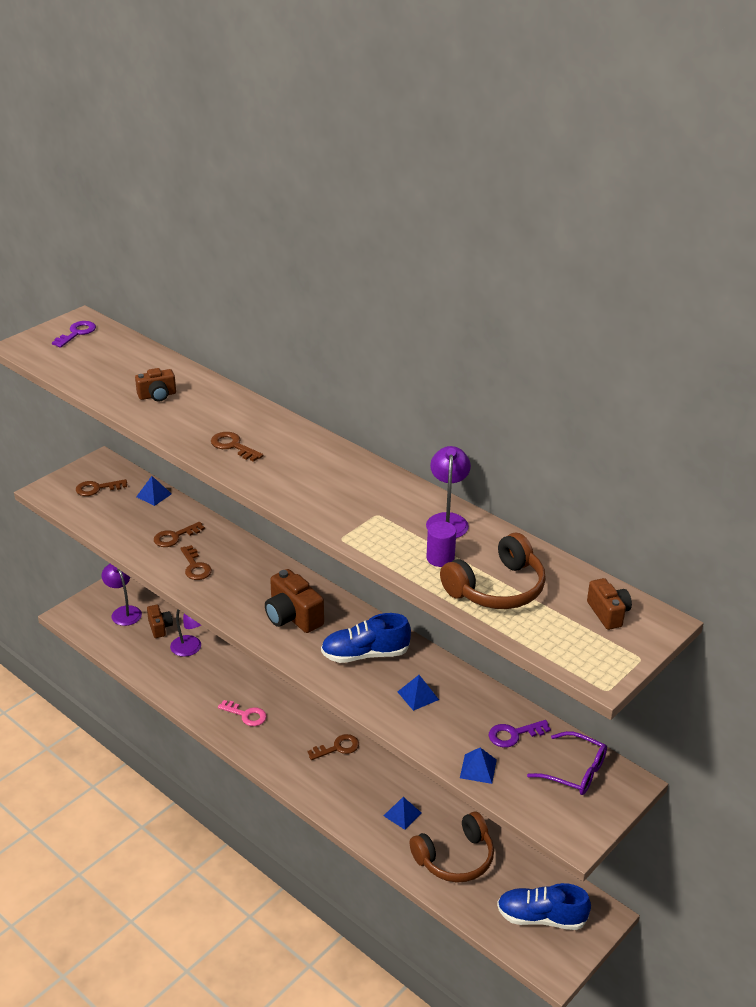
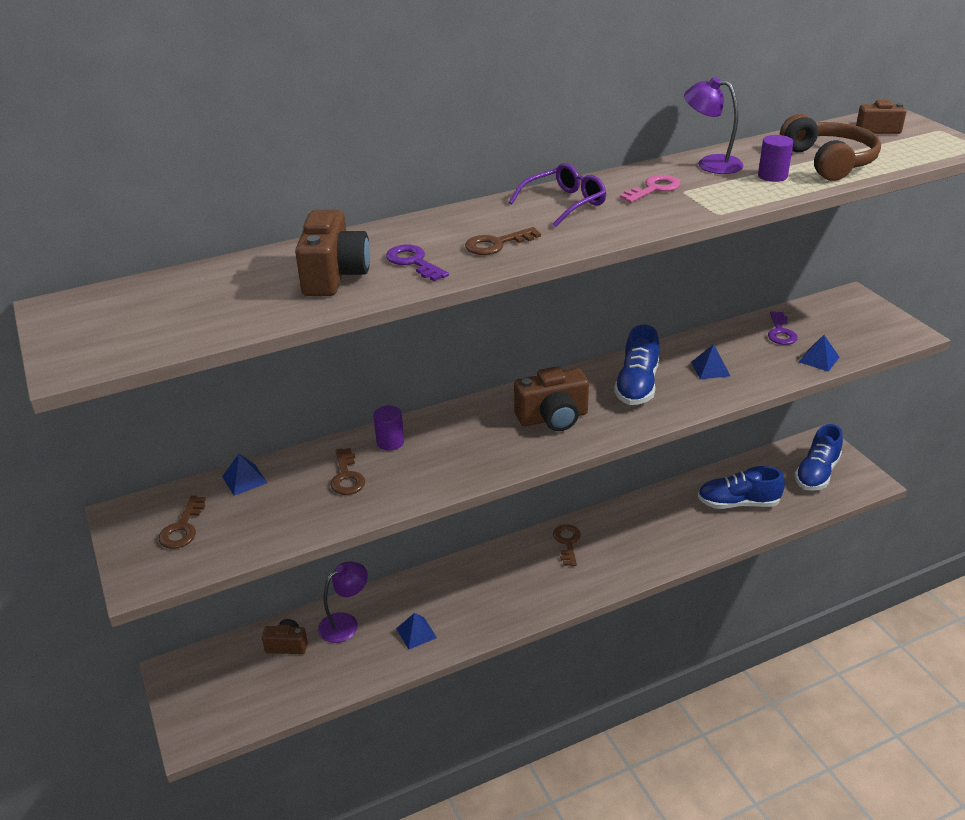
camera: 65 degrees left, 0 degrees up
purple key [52,321,96,348] -> purple key moved to [386,244,449,281]
purple lamp [102,564,142,626] -> none
brown camera [135,368,176,402] -> brown camera [295,210,370,296], size x1.65
brown key [180,545,212,580] -> none
pink key [218,700,267,726] -> pink key moved to [620,175,680,203]
blue pyramid [384,797,422,830] -> blue pyramid moved to [396,613,437,650]
brown headphones [410,812,494,883] -> blue shoe [698,466,785,509]
purple glasses [527,731,607,795] -> purple glasses moved to [509,163,606,227]
none -> purple cylinder [373,405,404,451]

